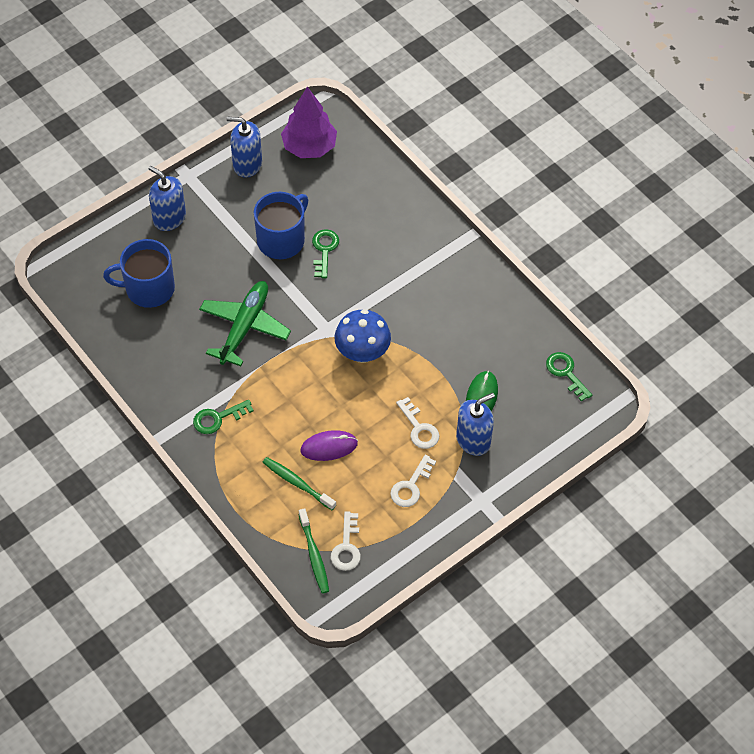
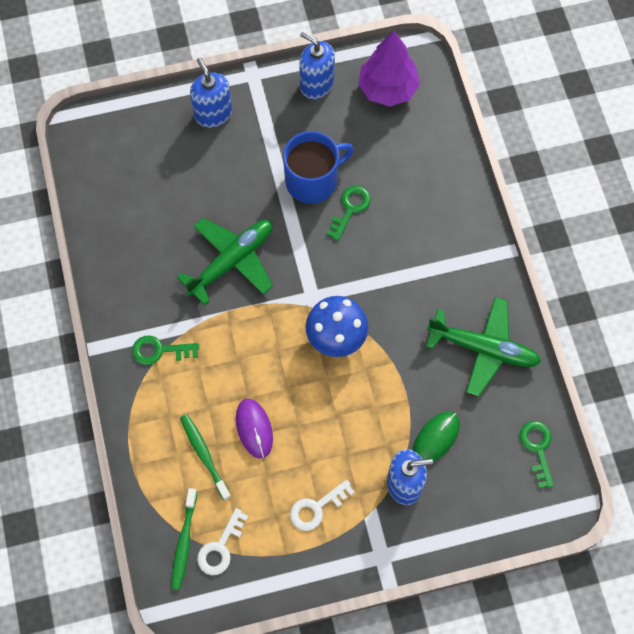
camera: 25 degrees right, 10 degrees up
blue mug [103,239,175,308] -> none
purple mouse [300,430,358,461] -> purple mouse turned 60 degrees clockwise [236,399,273,458]
white key [396,397,439,449] -> none
none -> green plane [426,297,541,397]

